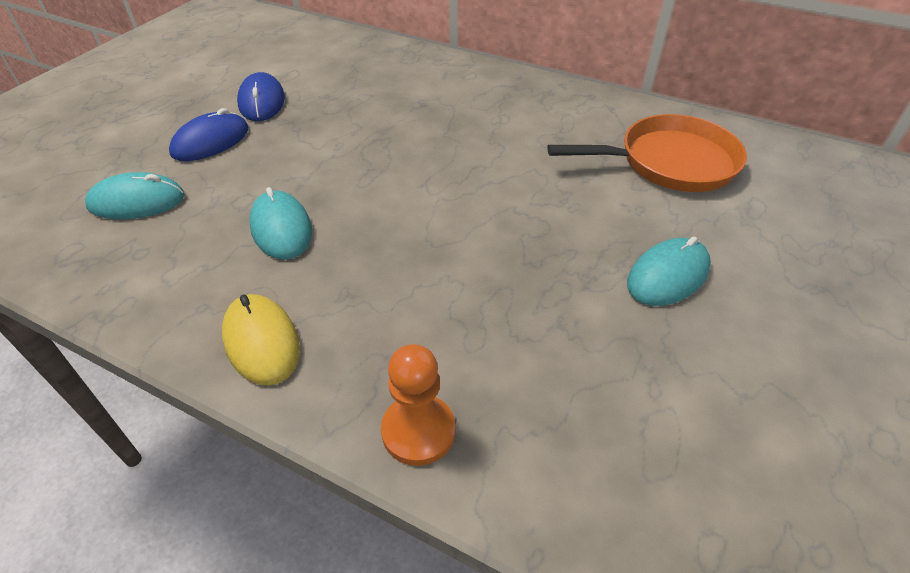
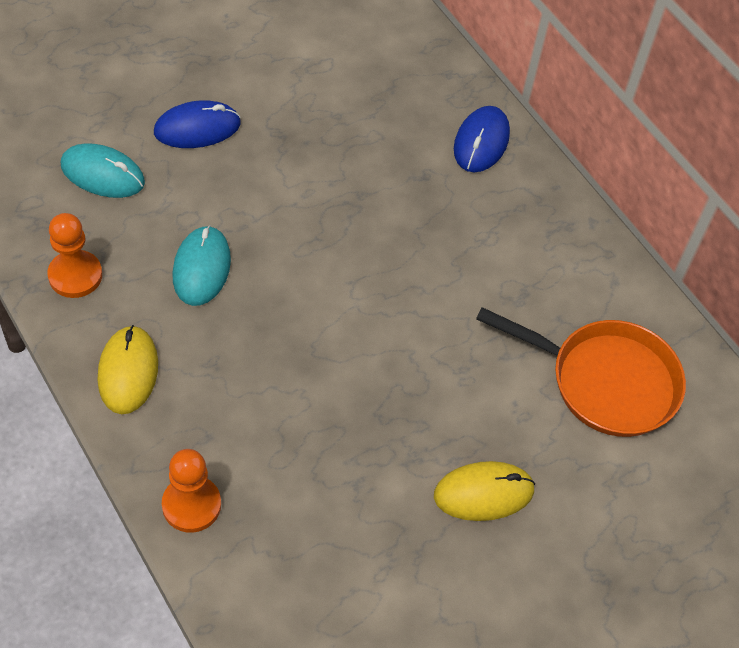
camera: 25 degrees right, 10 degrees up
blue mouse [237,72,285,121] -> blue mouse moved to [454,106,510,172]
turquoise mouse [627,236,711,306] -> yellow mouse [434,461,535,521]
none -> orange pawn [47,213,102,298]

